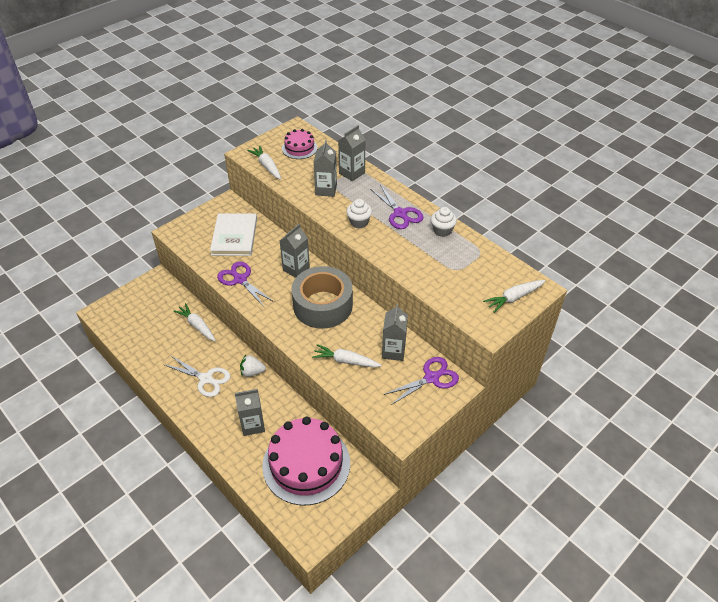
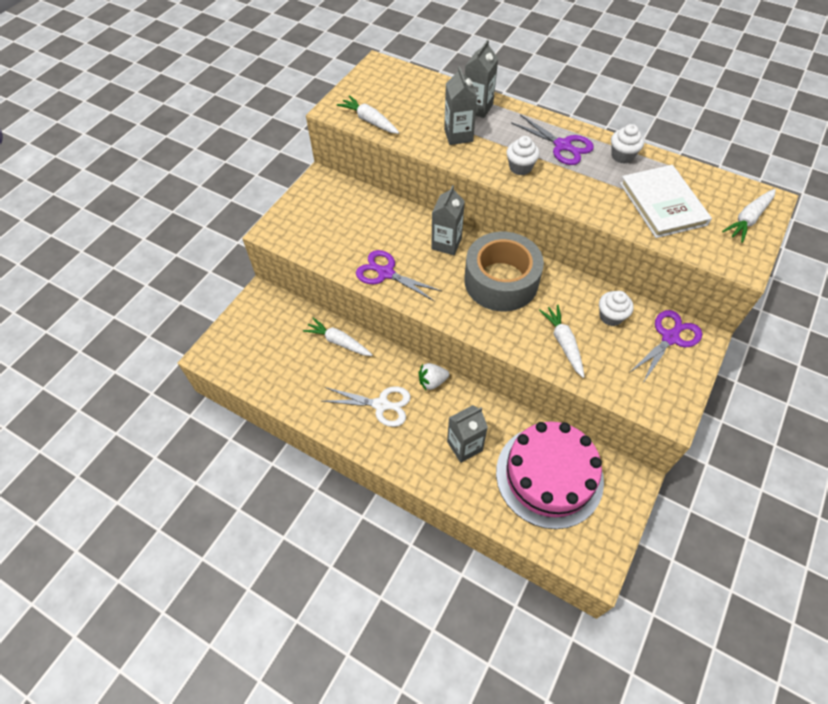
camera: 15 degrees left, 10 degrees up
white book [210,213,257,256] -> white book moved to [620,165,712,238]
pink cake [282,129,317,159] -> none
white carrot [312,344,382,368] -> white carrot turned 75 degrees clockwise [539,305,584,378]
grey carton [382,304,408,361] -> white cupcake [599,291,634,326]

